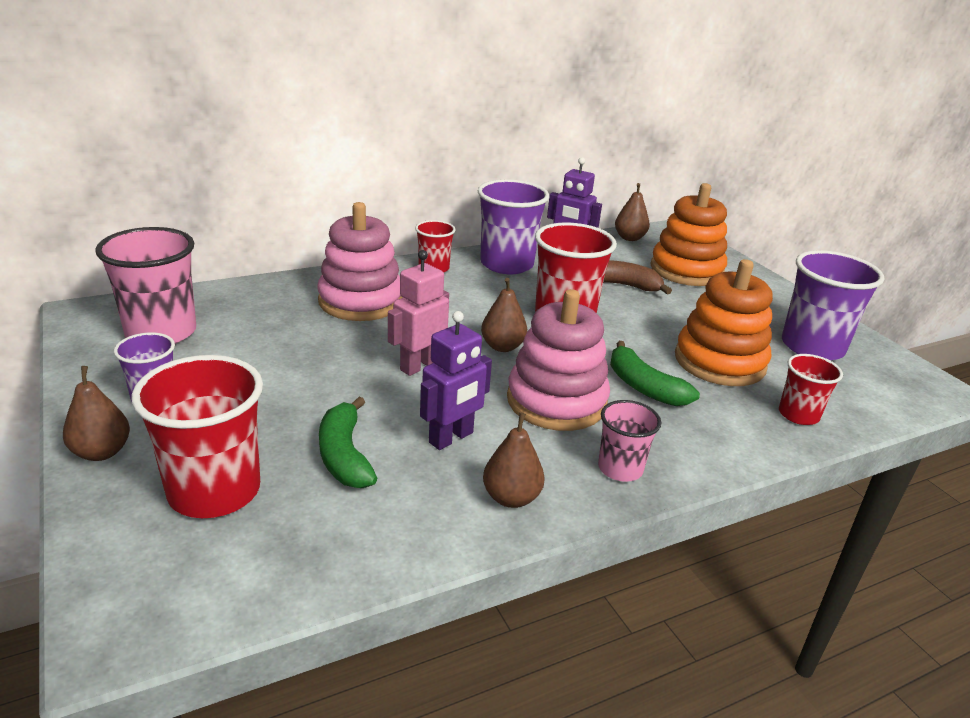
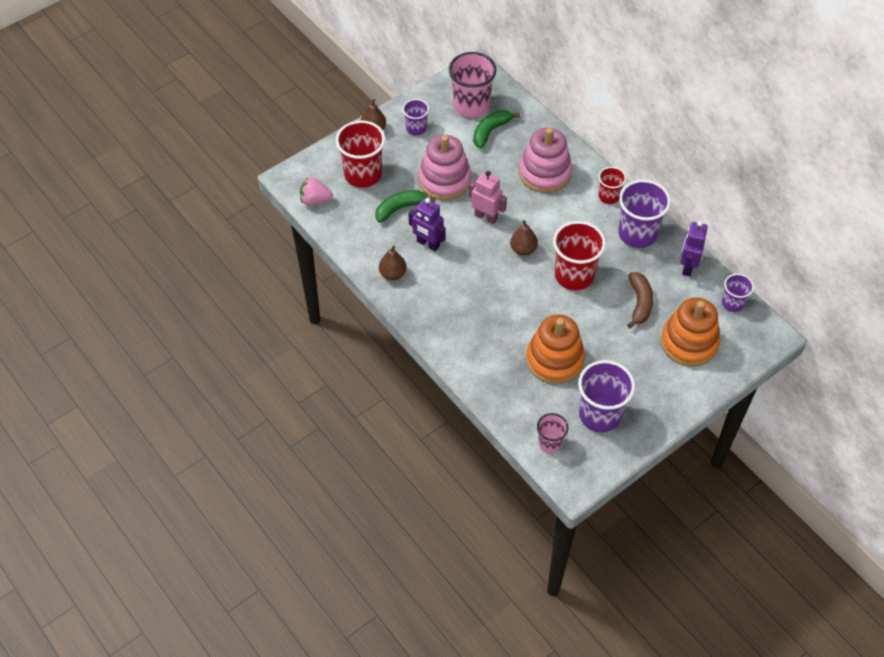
camera: 80 degrees right, 25 degrees up
pink stacking toy [507,289,610,431] -> pink stacking toy moved to [418,135,471,200]
pink cup [598,400,661,482] -> pink cup moved to [537,413,568,453]
green banana [610,341,700,406] -> green banana moved to [473,110,520,148]
brown pear [615,183,650,241] -> purple cup [722,273,754,312]
red cup [779,354,843,425] -> none
none -> pink strawberry [300,177,333,206]

